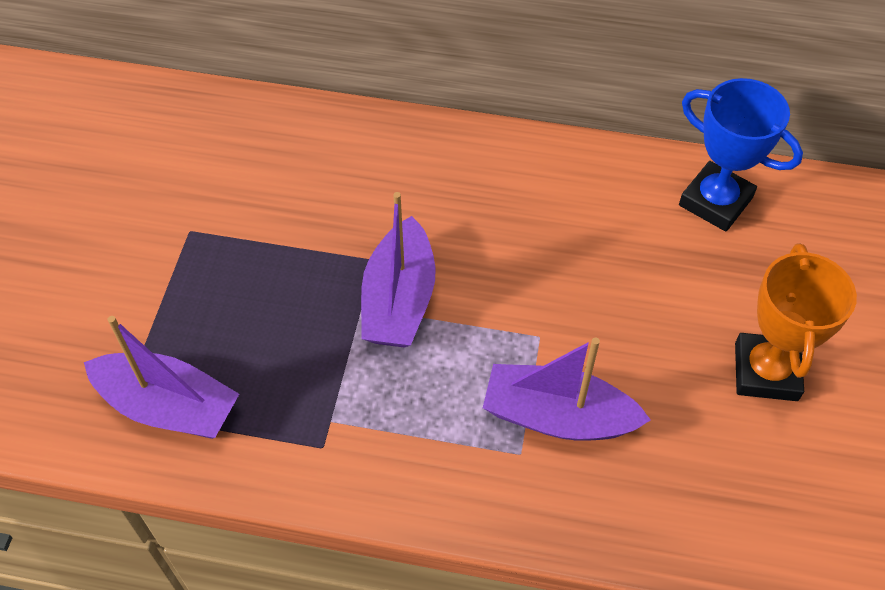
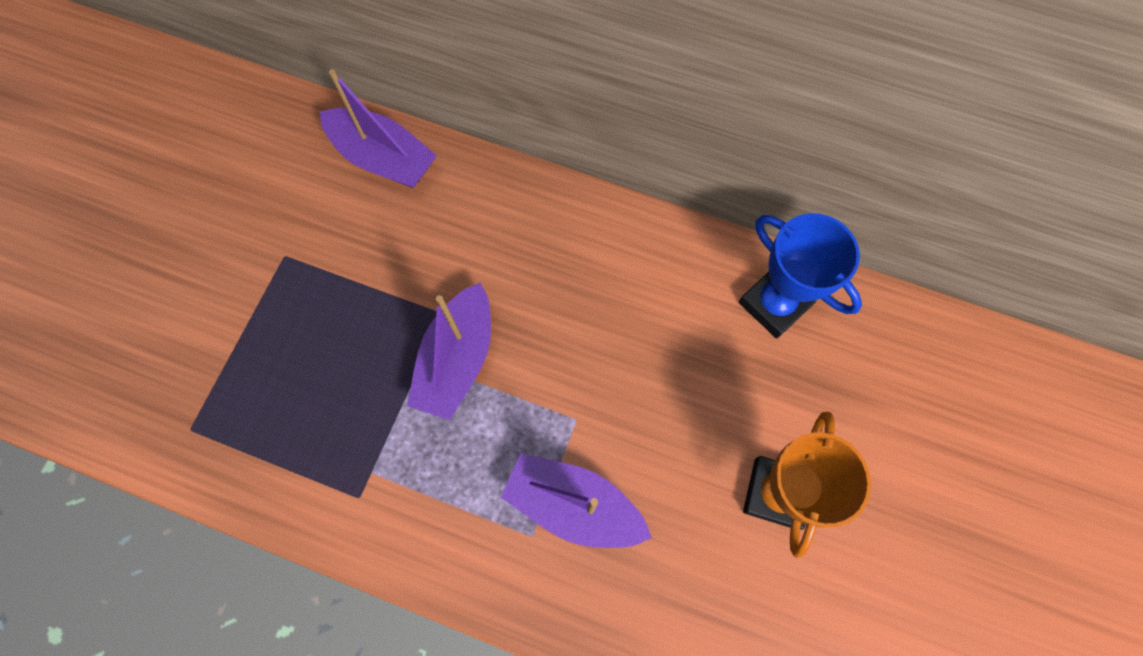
camera: 10 degrees right, 15 degrees up
purple boat [84,316,239,439] -> purple boat moved to [320,69,437,188]

